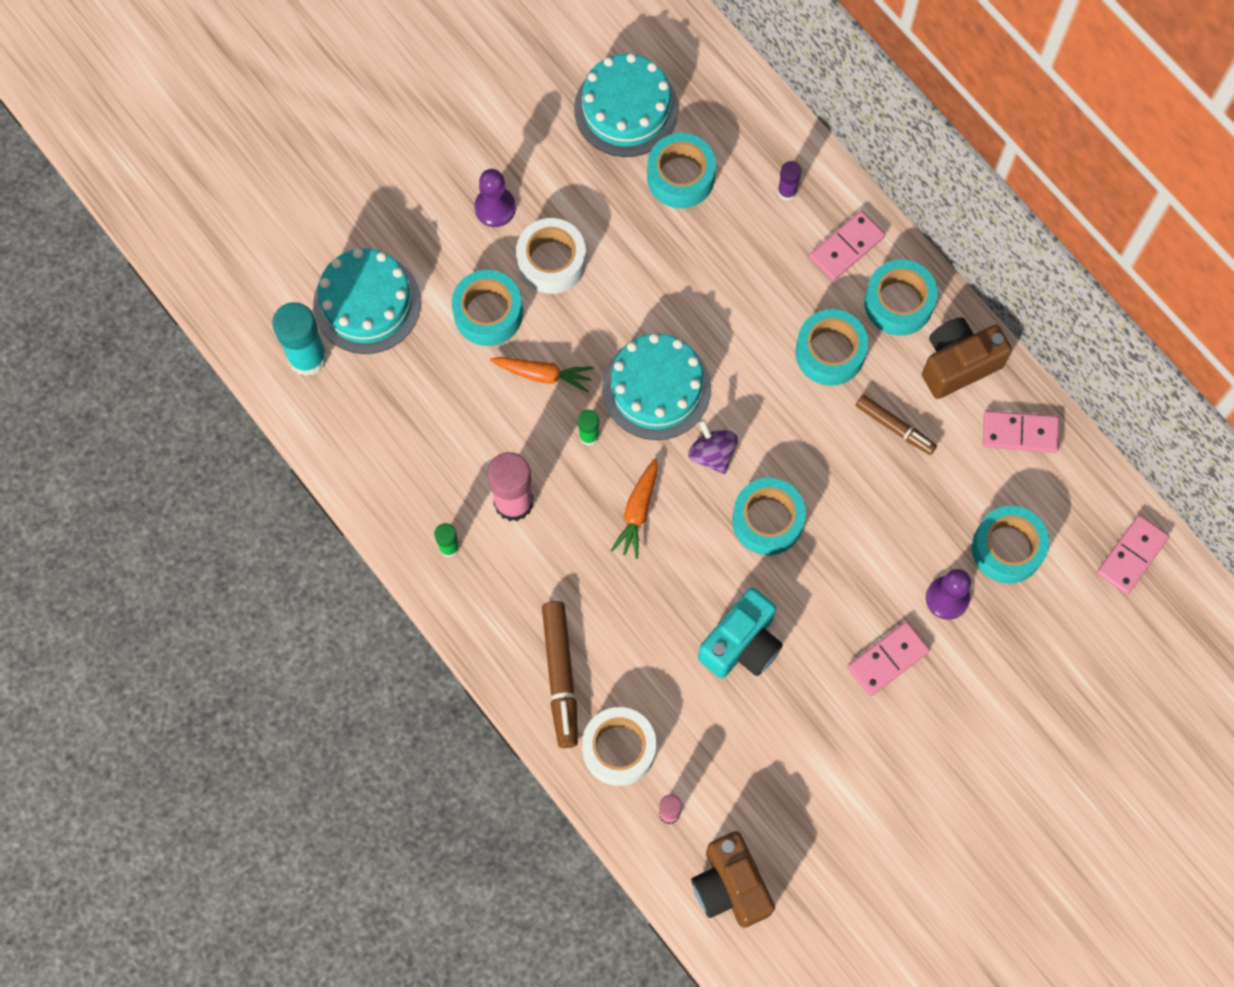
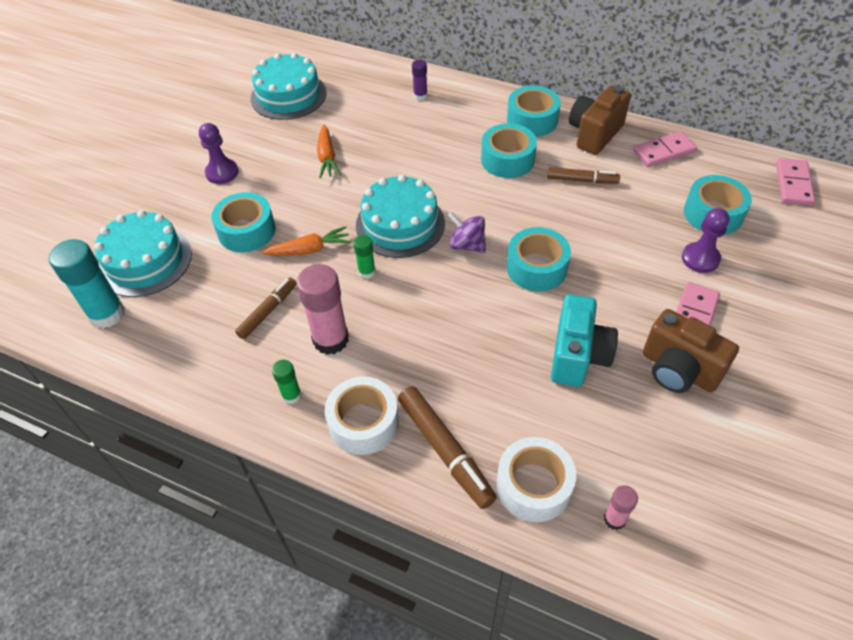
camera: 25 degrees left, 20 degrees down
white tape [516,218,586,294] -> white tape moved to [325,376,399,455]
orange carrot [610,458,658,559] -> orange carrot moved to [317,125,341,178]
turquoise tape [647,133,716,208] -> none
brown camera [691,831,775,928] -> brown camera moved to [643,309,739,393]
pink domino [809,211,885,281] -> none
none -> brown marker [235,277,296,339]

